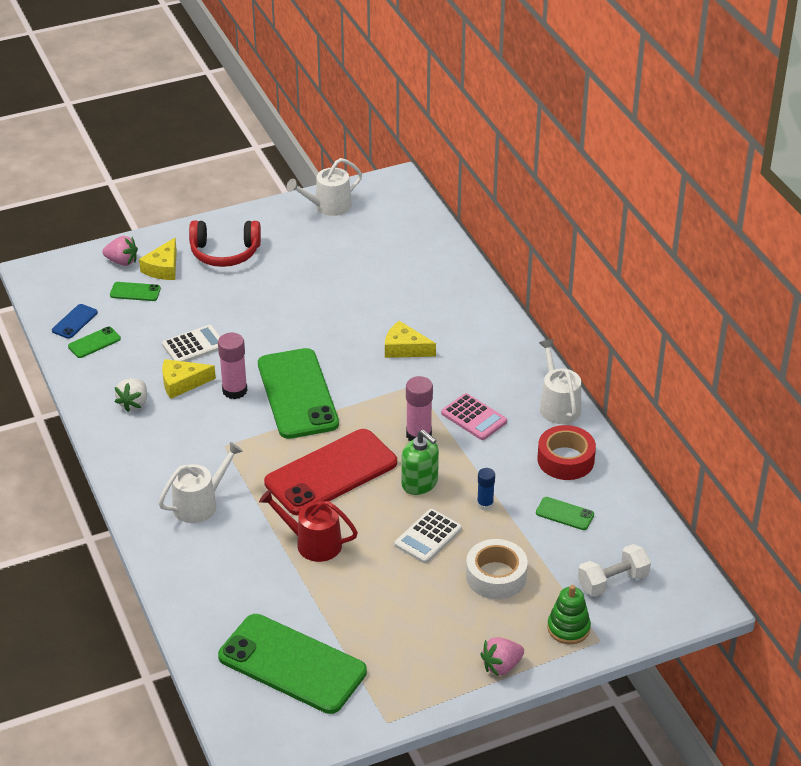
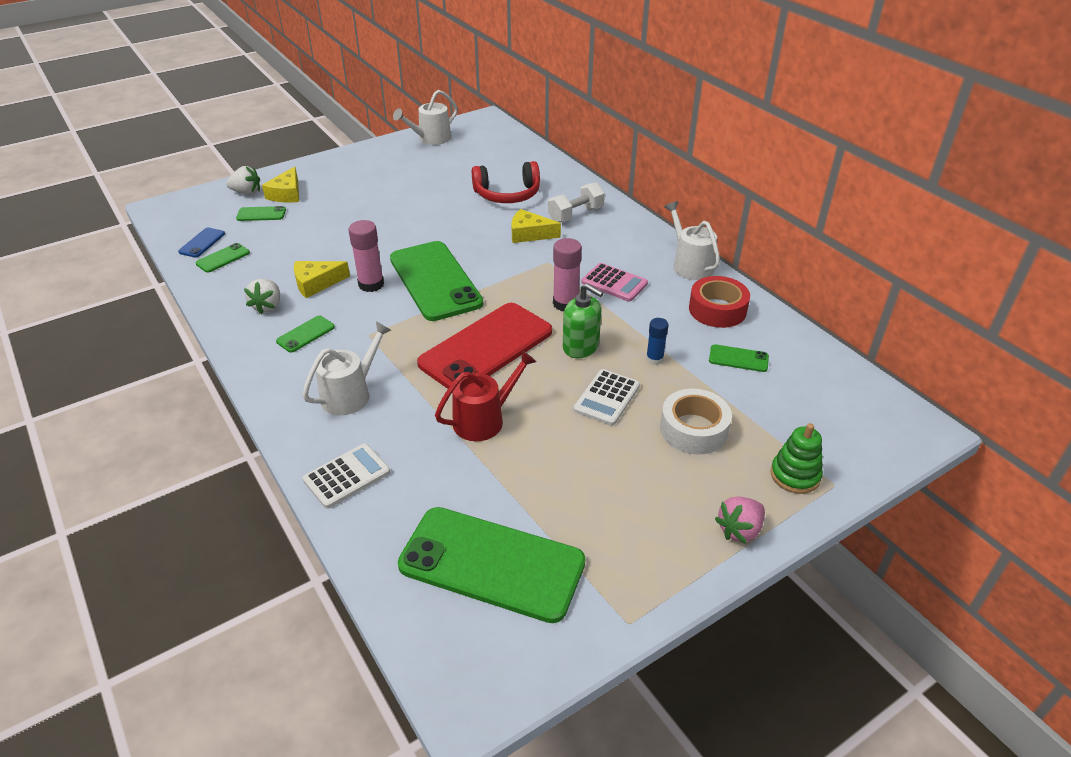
camera: 10 degrees left, 0 degrees up
pink strawberry [102,236,138,266] -> white strawberry [226,166,260,195]
white calculator [162,325,221,362] -> white calculator moved to [303,443,390,509]
red headphones [189,221,261,267] -> red headphones moved to [472,161,540,203]
red watering can [259,490,358,562] -> red watering can turned 135 degrees clockwise [435,350,537,441]
white dumbbell [578,544,651,597] -> white dumbbell moved to [548,182,605,222]
none -> green phone [276,316,335,353]

